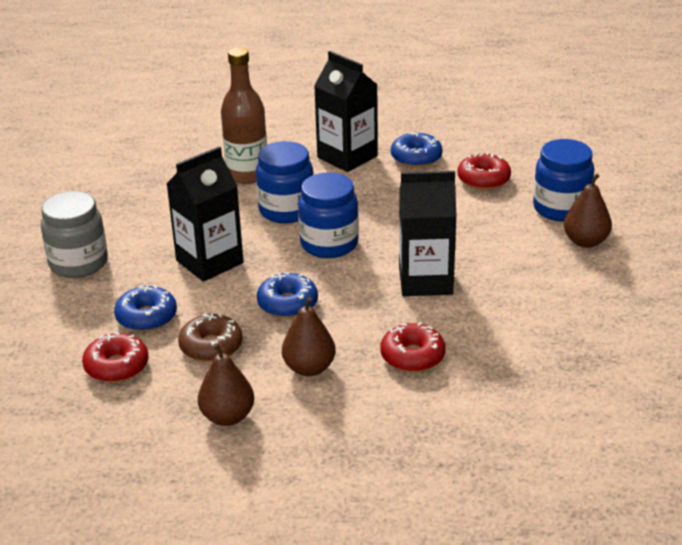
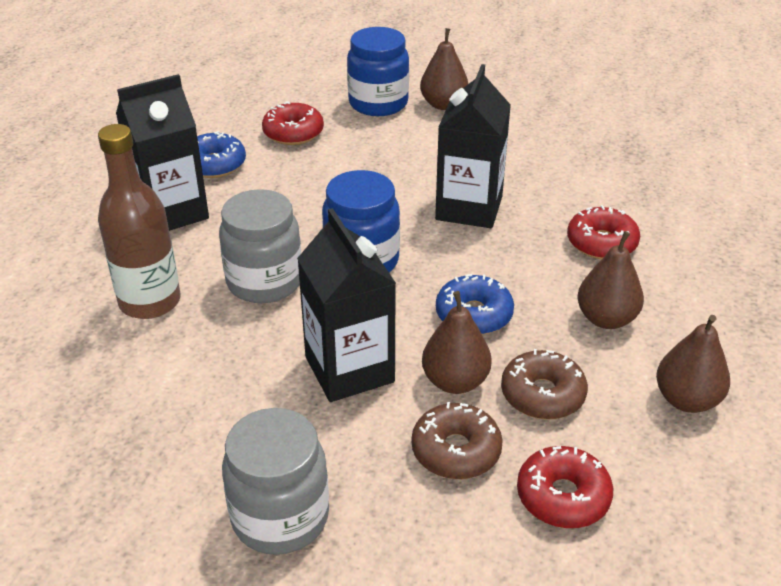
camera: 75 degrees left, 5 degrees up
blue donut [114,285,177,332] -> brown donut [411,402,503,479]
blue jar [256,141,313,223] -> grey jar [219,189,301,303]
none -> brown pear [422,291,492,394]

